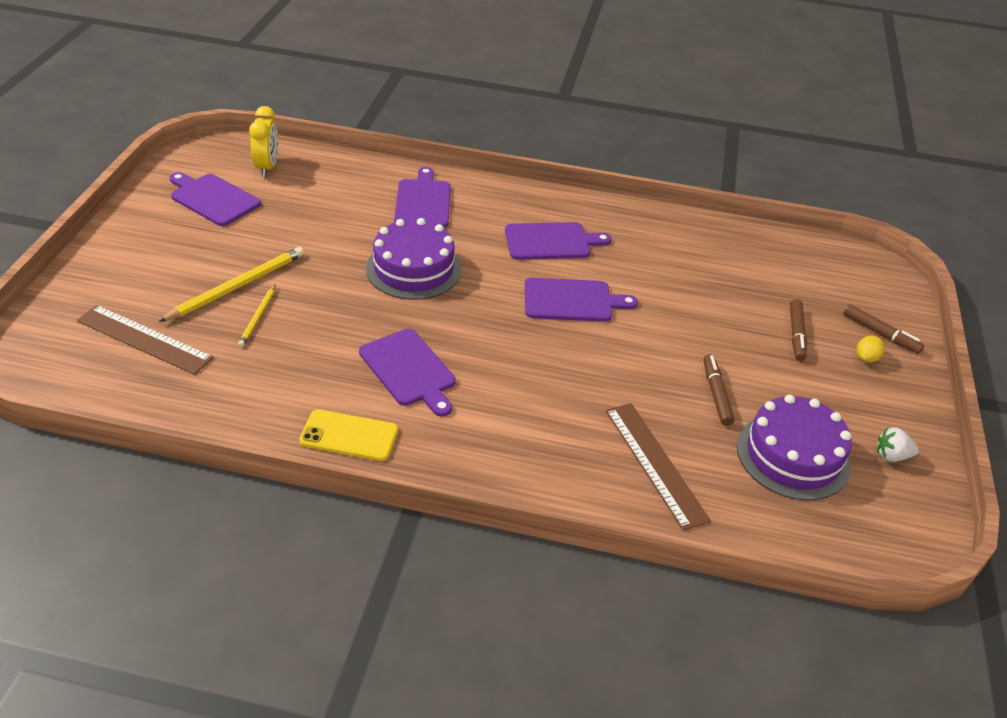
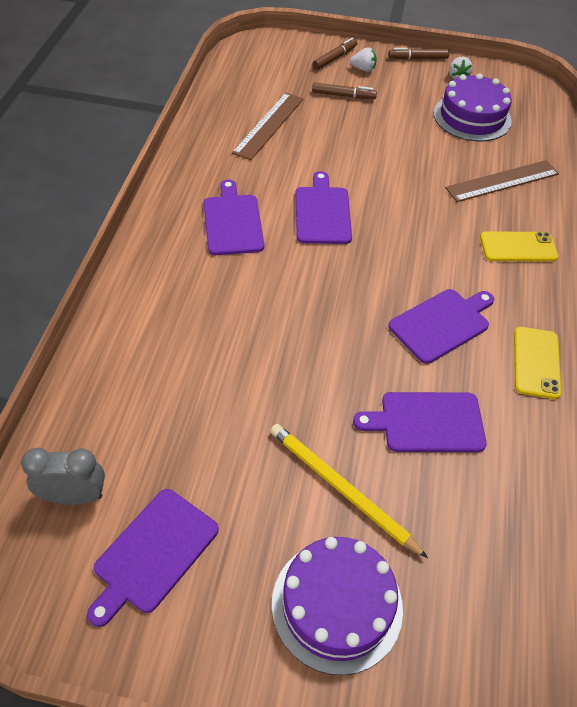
camera: 90 degrees left, 10 degrees up
brown ruler [77,305,214,375] -> brown ruler moved to [232,93,303,160]
yellow pencil [238,284,276,347] -> none
yellow clock [249,106,278,177] -> grey clock [21,448,105,505]
purple cake [366,218,462,300] -> purple cake moved to [272,537,403,675]
purple cutting board [394,167,451,228] -> purple cutting board moved to [353,392,487,452]
brown marker [703,354,735,426] -> brown marker moved to [388,48,450,60]
yellow lemon [857,335,884,363] -> white strawberry [350,47,377,72]
none -> yellow phone [480,231,559,262]

